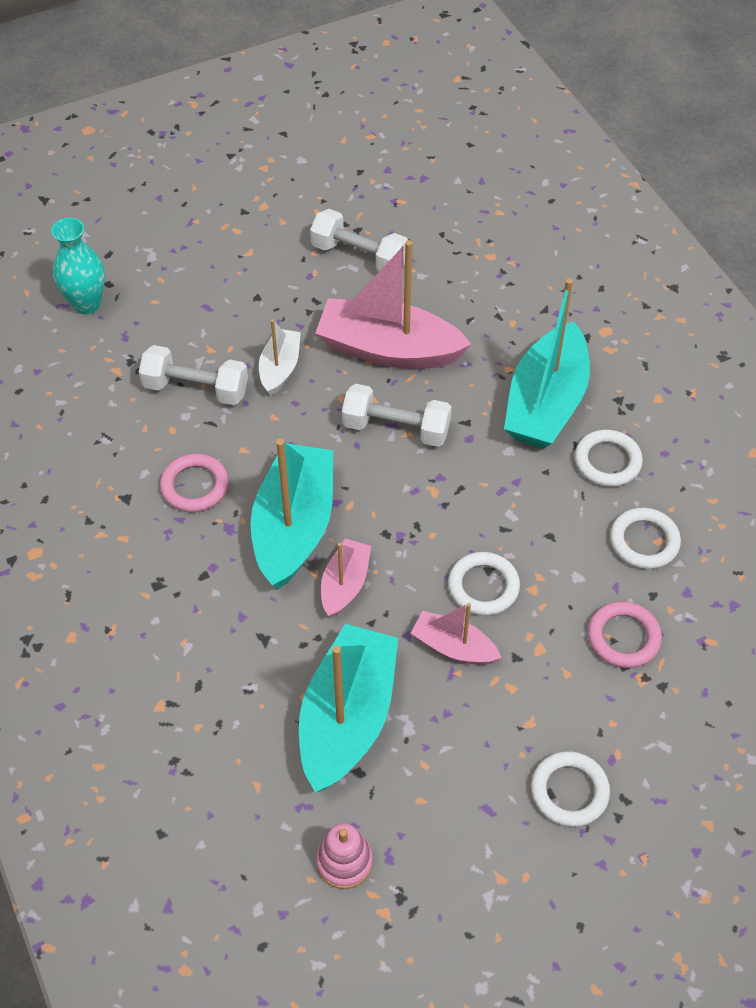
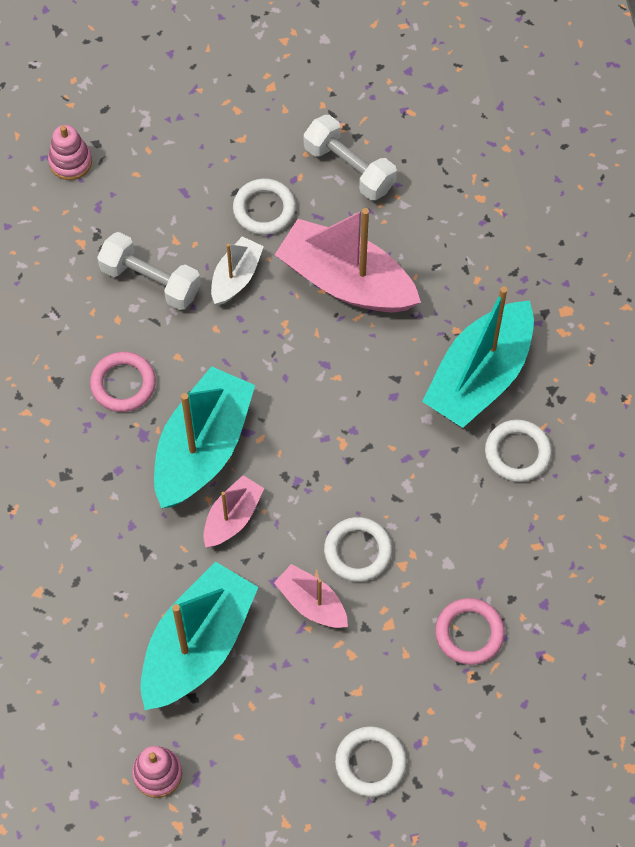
camera: 15 degrees right, 10 degrees up
turquoise vase [51,218,105,314] -> pink stacking toy [48,125,92,180]
white dumbbell [342,384,451,447] -> none
white ring [610,508,681,569] -> white ring moved to [233,179,296,235]

